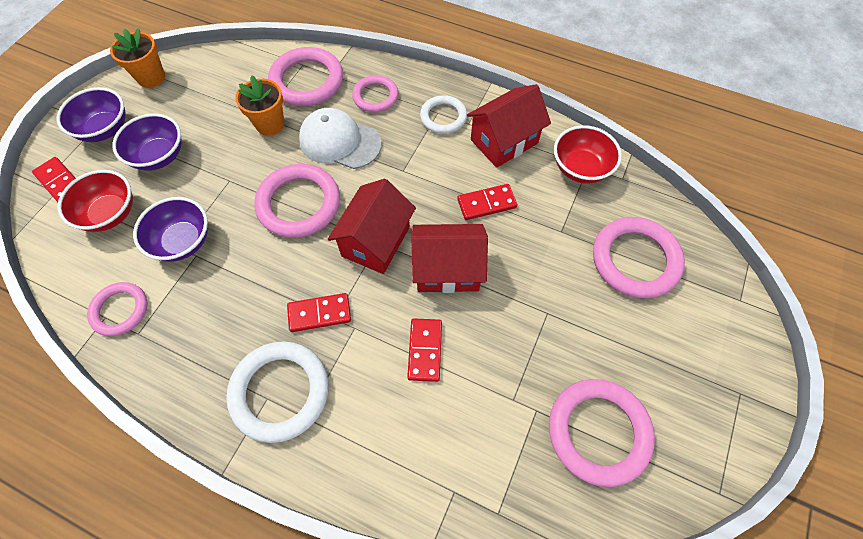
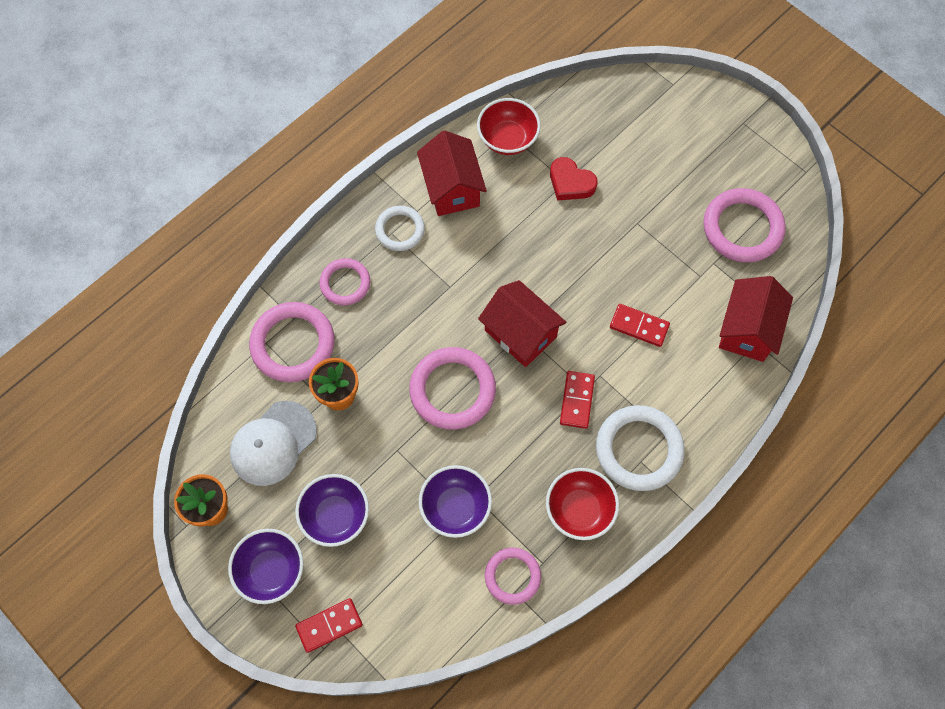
camera: 70 degrees left, 5 degrees up
red bowl [57,170,133,232] -> red bowl moved to [546,468,619,540]
white cap [299,108,382,169] -> white cap moved to [230,401,317,486]
red house [412,224,488,293] -> red house moved to [719,276,793,362]
red domino [457,184,517,220] -> none
pink ring [593,217,685,299] -> none
none -> red heart [550,157,597,201]

